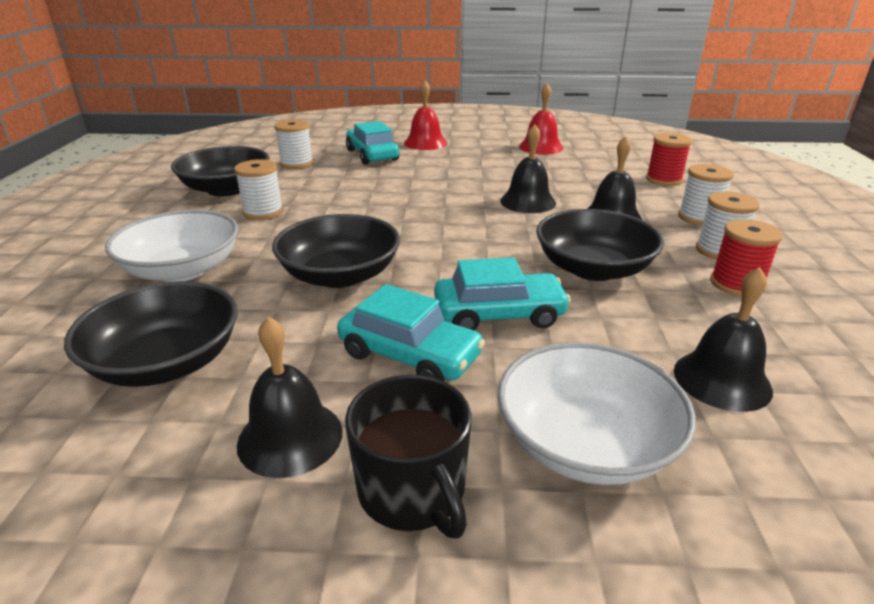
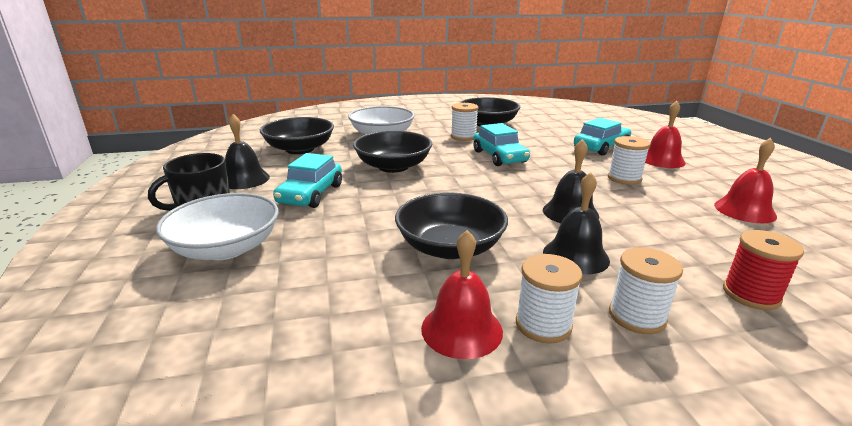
camera: 75 degrees right, 5 degrees down
white spool [274,120,313,169] -> white spool moved to [608,136,651,185]
turquoise car [434,257,571,330] -> turquoise car moved to [473,123,530,166]
black bell [674,267,773,412] -> none
red spool [710,219,783,296] -> red bell [421,230,503,359]

